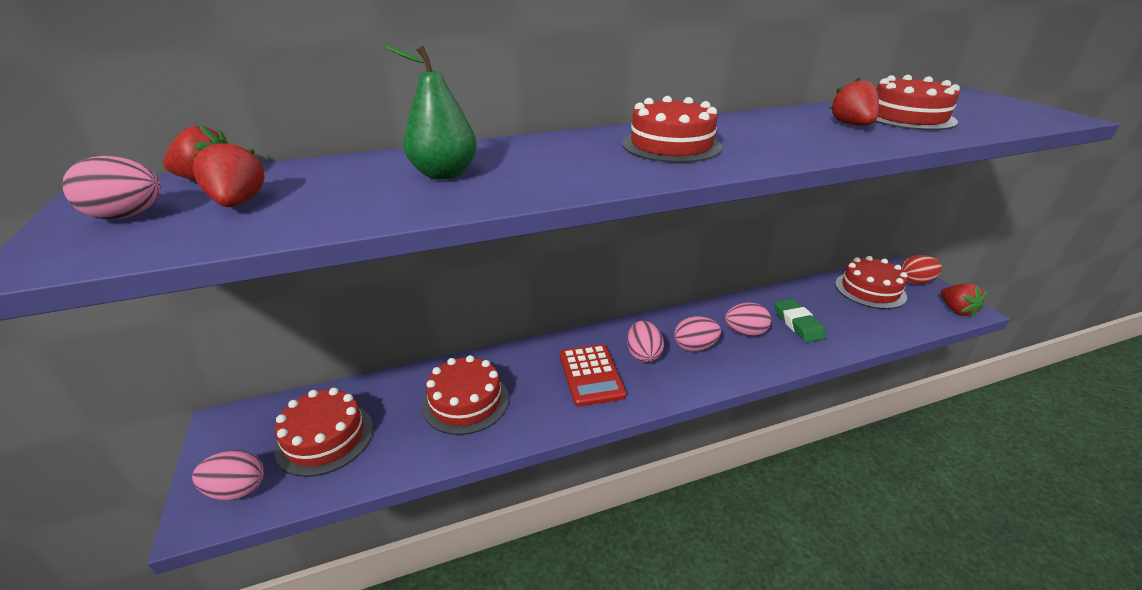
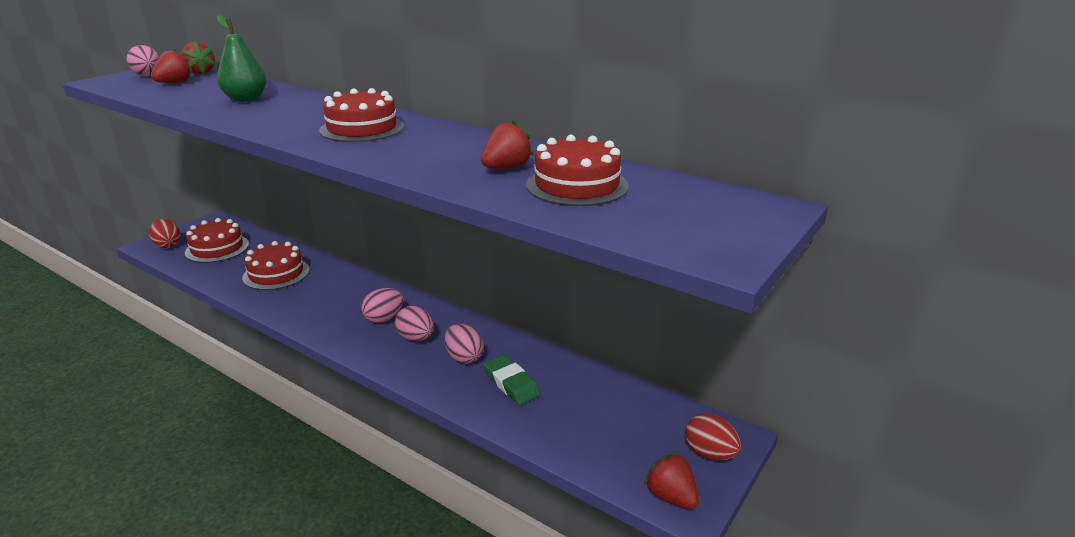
camera: 55 degrees right, 5 degrees down
pink egg [192,450,264,500] -> red egg [149,219,180,248]
red calculator [560,344,626,407] -> none
green eraser [774,299,826,342] -> green eraser turned 75 degrees counterclockwise [483,355,541,405]
red cake [835,256,908,309] -> none
red strawberry [941,283,987,318] -> red strawberry turned 105 degrees clockwise [644,453,699,509]

